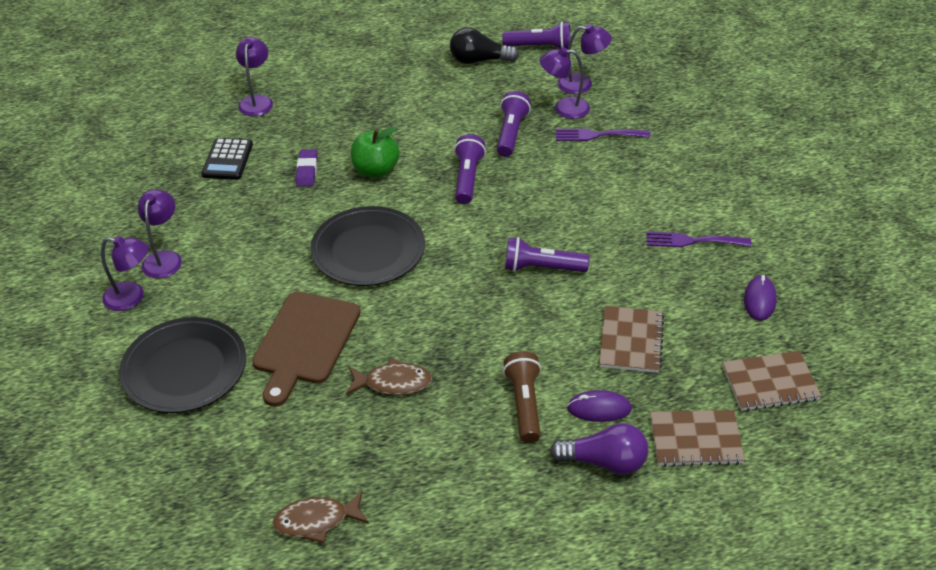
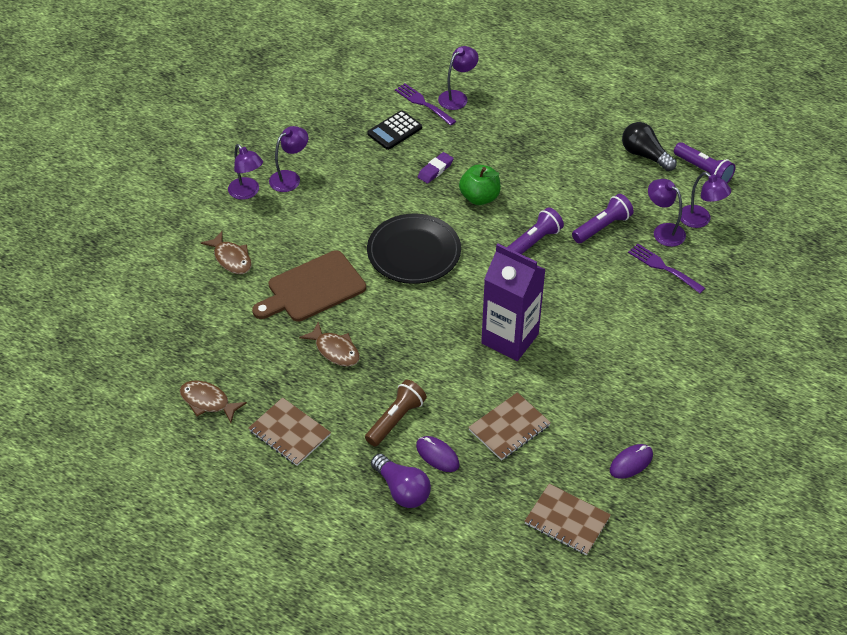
camera: 40 degrees right, 5 degrees up
black plate [119,317,246,413] -> brown fish [201,231,252,274]
purple flashlight [505,237,590,272] -> purple carton [481,244,546,361]
purple fork [646,232,752,247] -> purple fork moved to [395,83,456,126]
brown notebook [650,410,745,467] -> brown notebook moved to [249,397,331,466]

